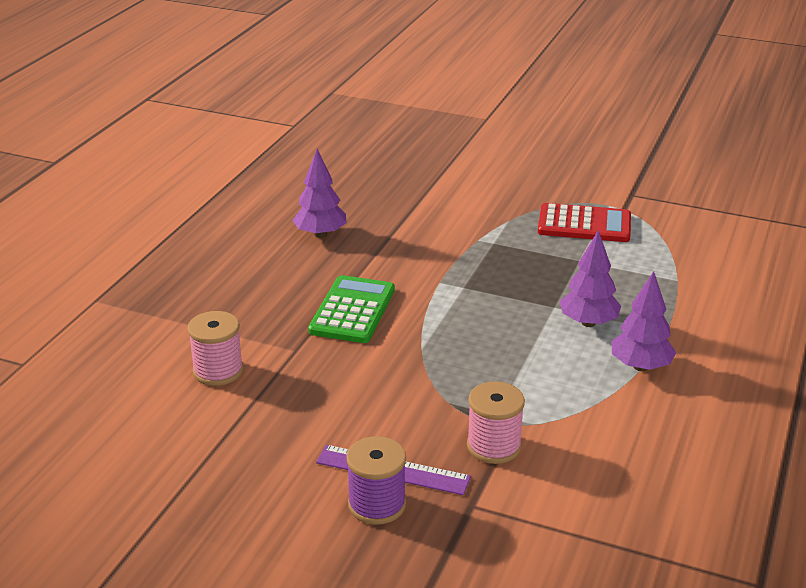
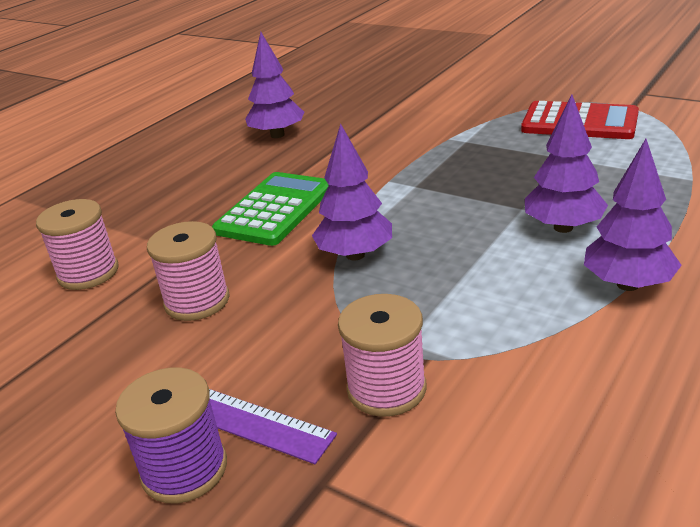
camera: 15 degrees right, 0 degrees up
none -> pink spool [147,221,230,321]
none -> purple tree [312,123,392,260]

